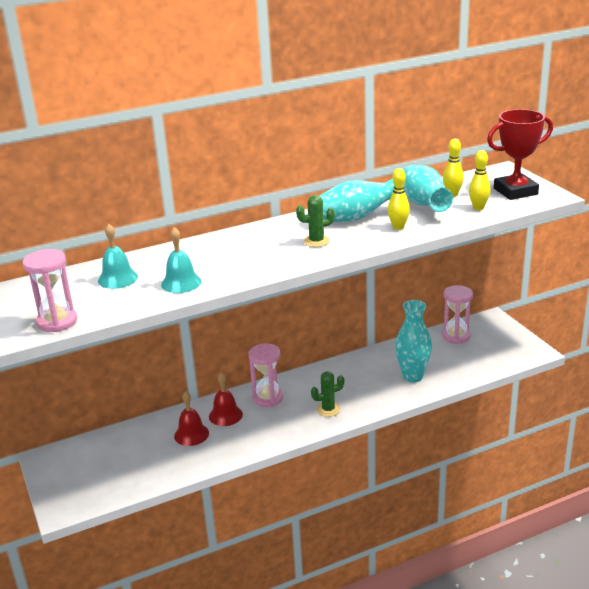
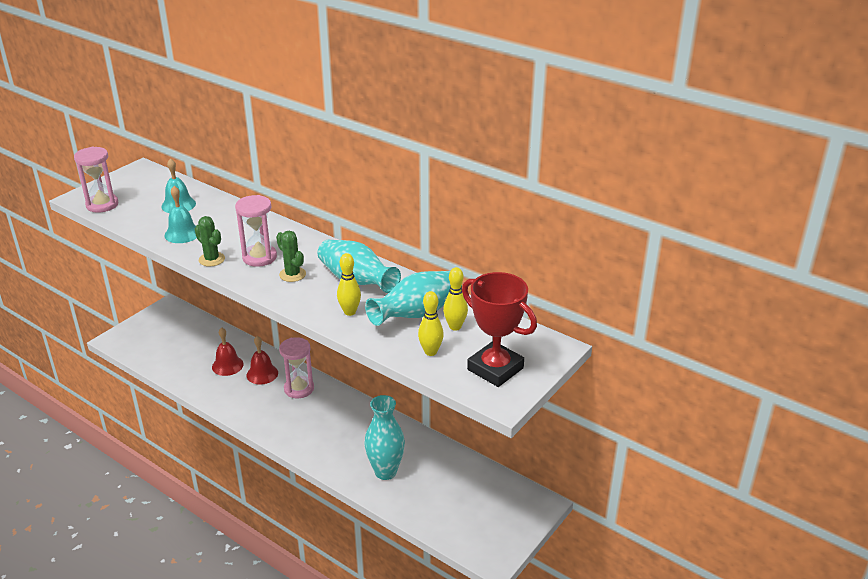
camera: 60 degrees right, 5 degrees up
green cactus [311,371,344,417] -> green cactus moved to [195,216,225,267]
pink hourglass [442,285,473,344] -> pink hourglass moved to [235,195,277,267]

